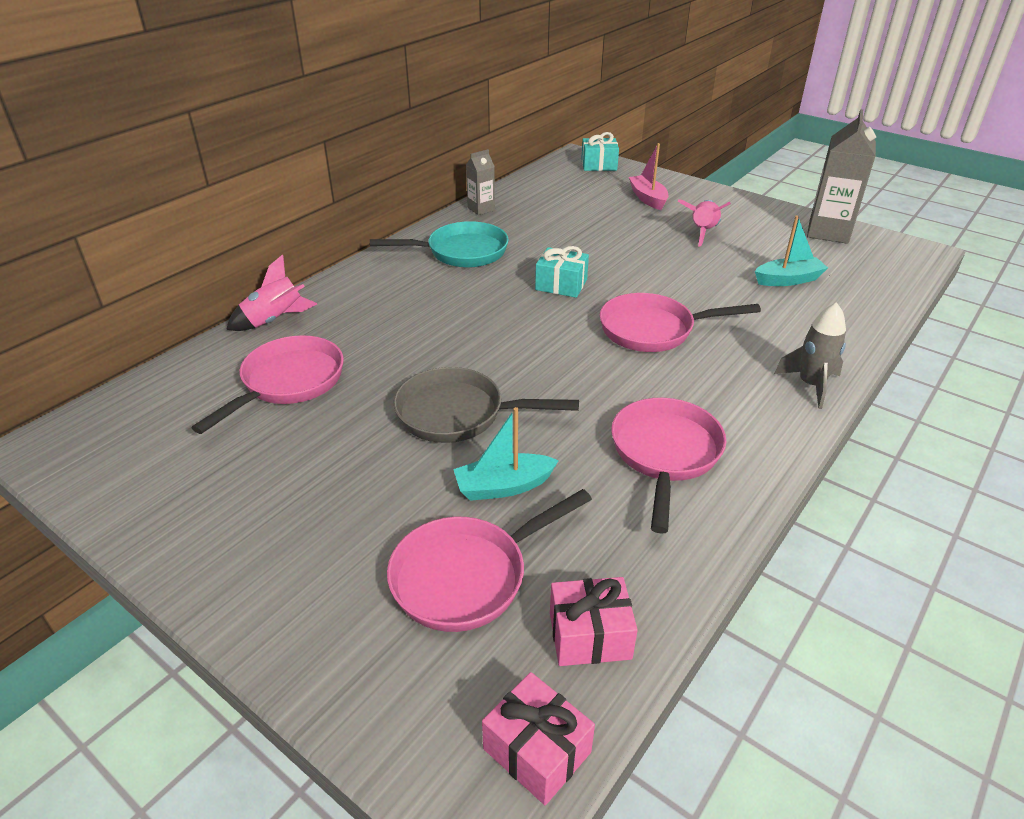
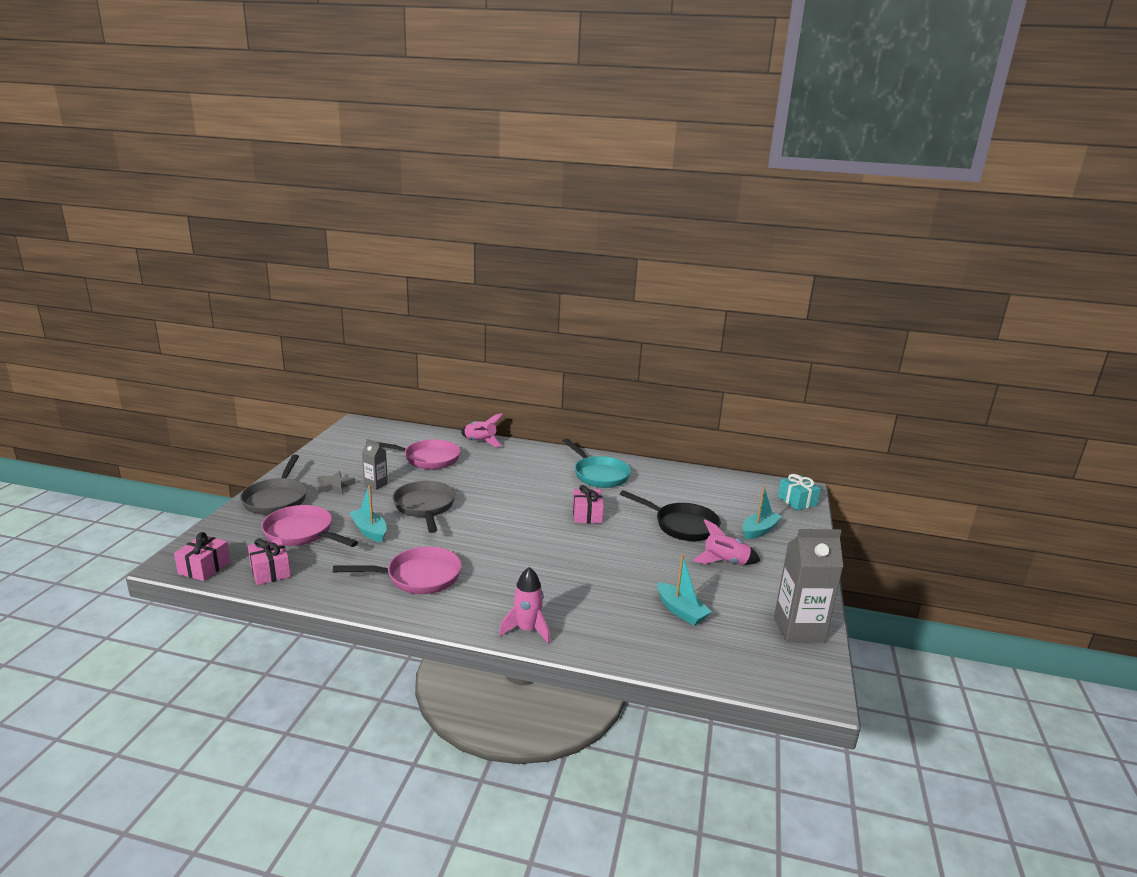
camera: 65 degrees right, 15 degrees down
grey carton [466,149,495,215] -> grey carton moved to [362,439,388,490]
turquoise gift [535,246,589,298] -> pink gift [573,485,604,523]
pink pan [600,293,761,352] -> none
pink boat [629,143,669,210] -> turquoise boat [742,486,782,539]
grey rocket [774,302,846,409] -> pink rocket [499,567,550,644]
none -> grey pan [240,455,307,515]
none -> grey star [317,471,356,494]
none -> black pan [620,490,721,541]

